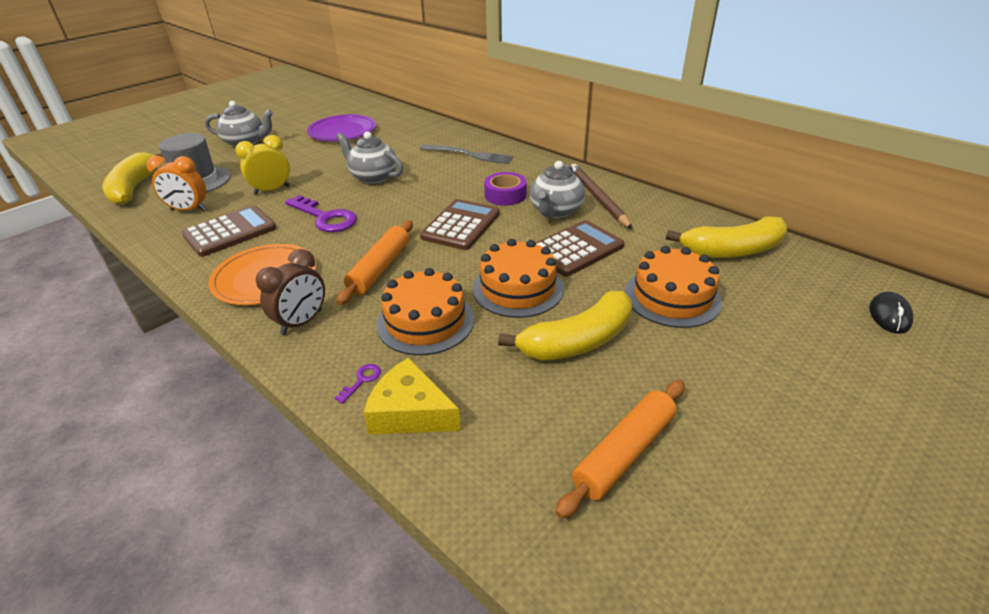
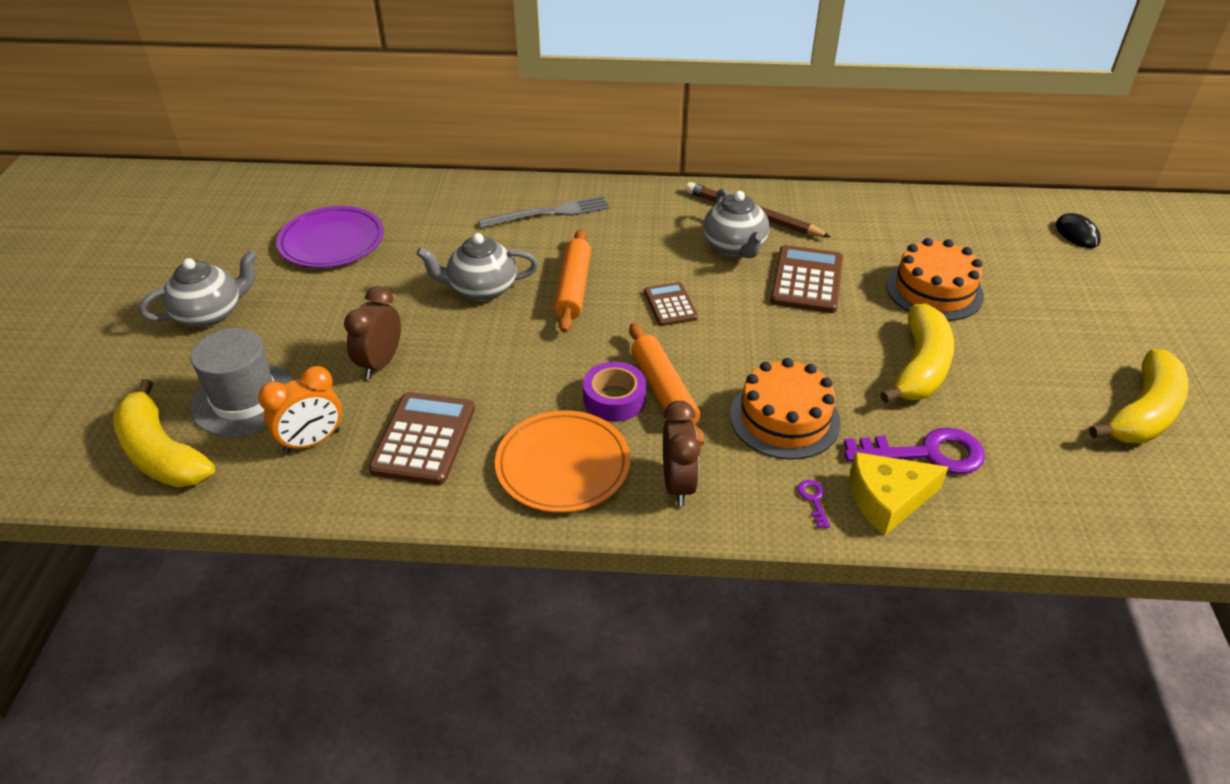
camera: 40 degrees left, 5 degrees up
yellow clock [235,135,290,195] -> brown clock [344,286,401,379]
purple key [285,195,357,232] -> purple key moved to [844,428,985,474]
brown calculator [420,199,500,250] -> brown calculator [644,282,698,326], size x0.61
orange cake [472,239,564,318] -> none
purple tape [484,172,527,206] -> purple tape moved to [583,362,646,422]
orange rolling pin [556,380,685,518] -> orange rolling pin moved to [554,229,591,333]
yellow banana [666,216,788,258] -> yellow banana moved to [1089,349,1189,444]

